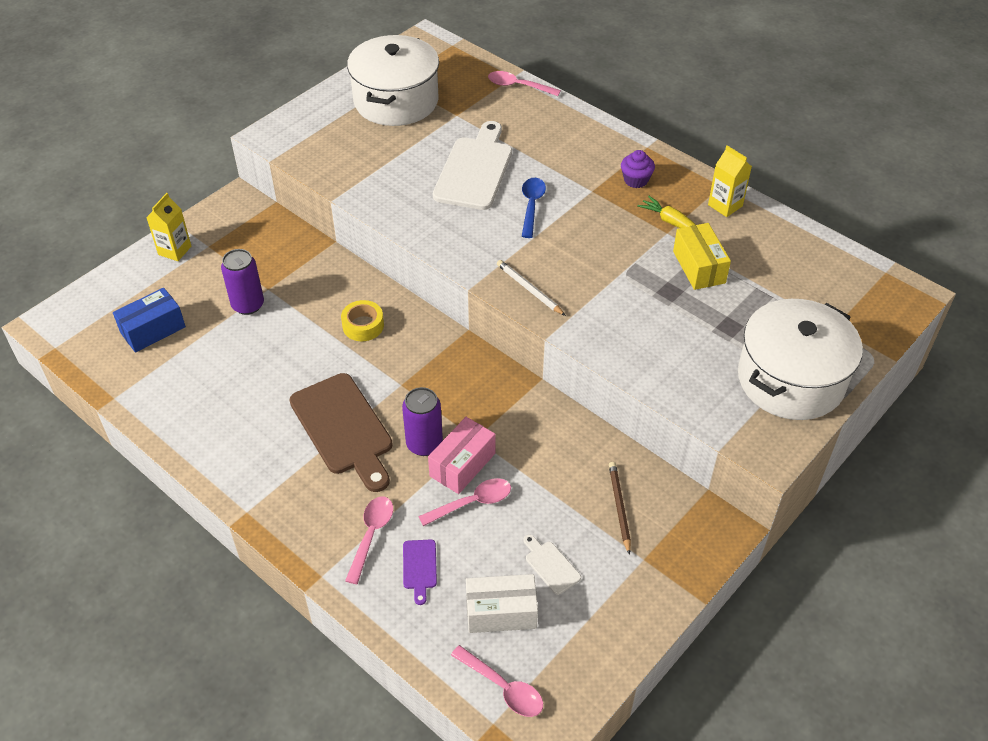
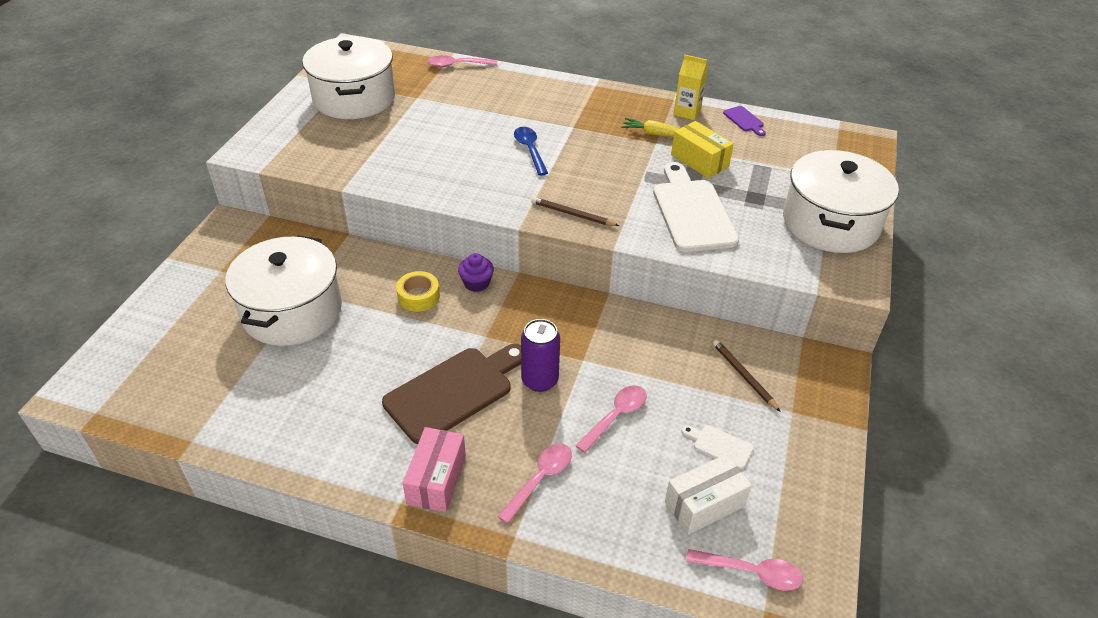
camera: 25 degrees left, 5 degrees down
blue box [113,288,186,352] -> none
yellow carton [146,193,191,261] -> none
purple can [221,249,264,315] -> white pot [225,235,342,346]
brown cutting board [290,373,393,492] -> brown cutting board turned 75 degrees counterclockwise [382,344,521,444]
pink spoon [345,496,393,584] -> pink spoon turned 45 degrees clockwise [497,444,572,524]
purple cutting board [403,539,437,605] -> purple cutting board moved to [723,106,766,136]
pink box [428,417,495,494] -> pink box moved to [403,427,466,512]
white cutting board [433,121,512,210] -> white cutting board moved to [653,162,739,252]
white pencil [497,260,566,316] -> brown pencil [531,197,619,226]
purple cupcake [621,150,655,188] -> purple cupcake moved to [458,253,494,292]

